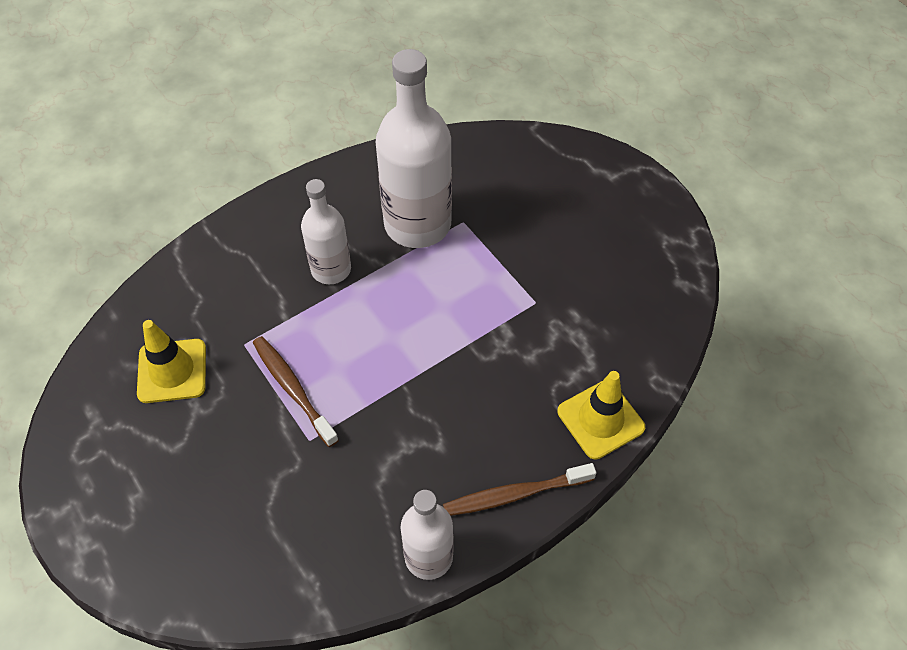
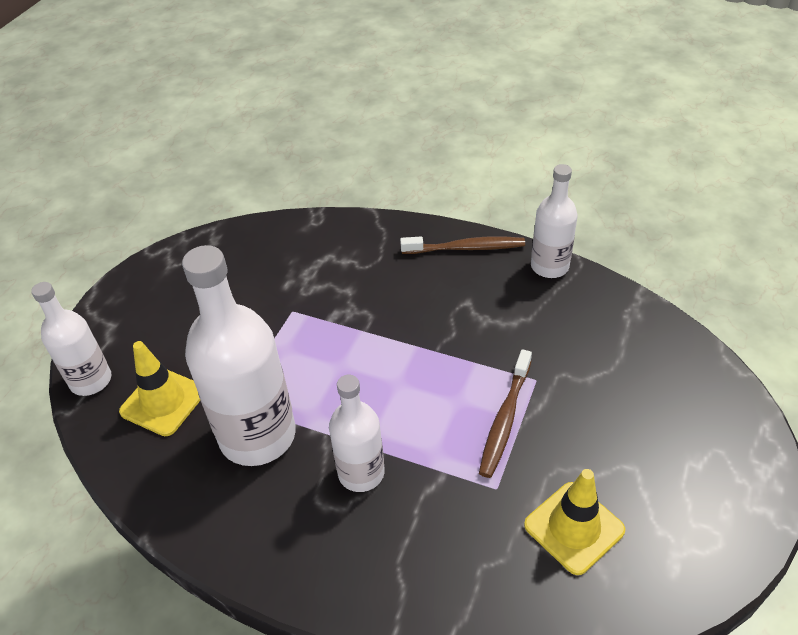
camera: 120 degrees left, 10 degrees down
brown toothbrush [443,463,596,516] -> brown toothbrush turned 45 degrees counterclockwise [400,237,525,254]
yellow traffic cone [557,371,645,460] -> yellow traffic cone moved to [119,341,200,436]
none -> white bottle [31,282,111,396]

